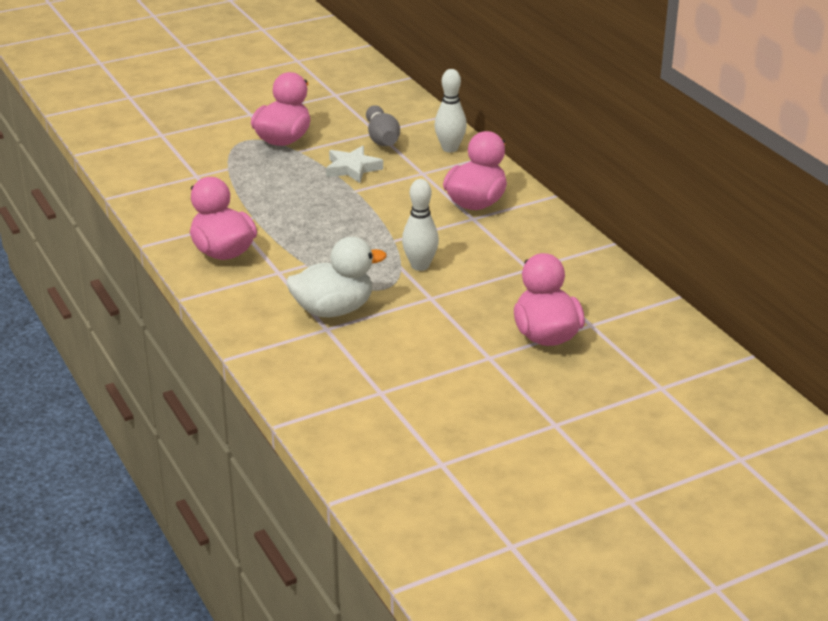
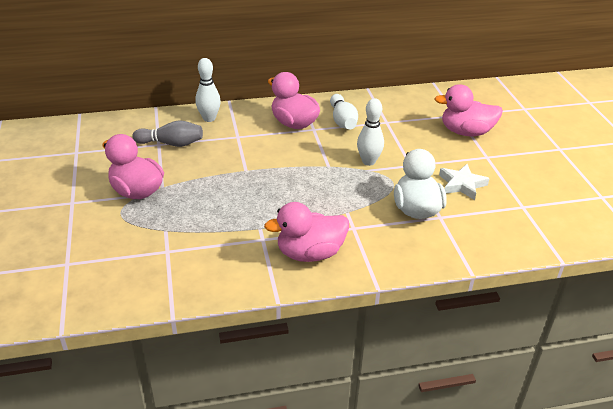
camera: 75 degrees left, 5 degrees up
white star [326,146,383,183] -> white star moved to [439,164,490,200]
none -> white bowling pin [330,94,358,129]

